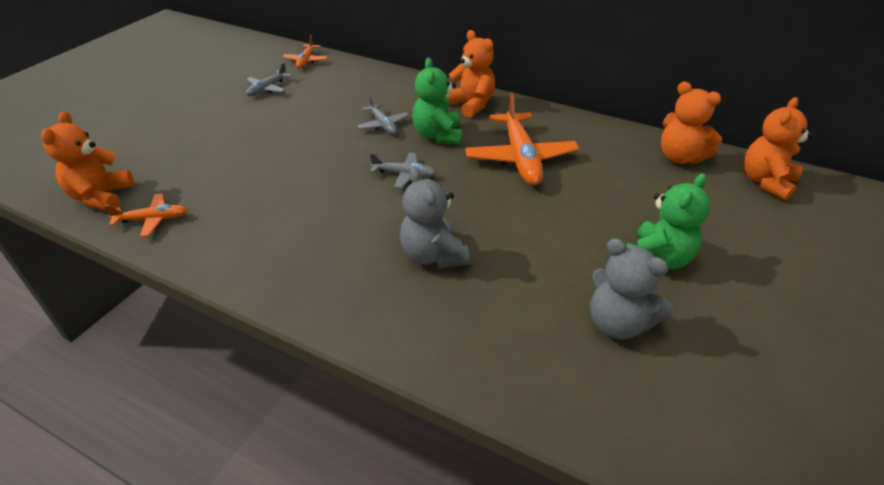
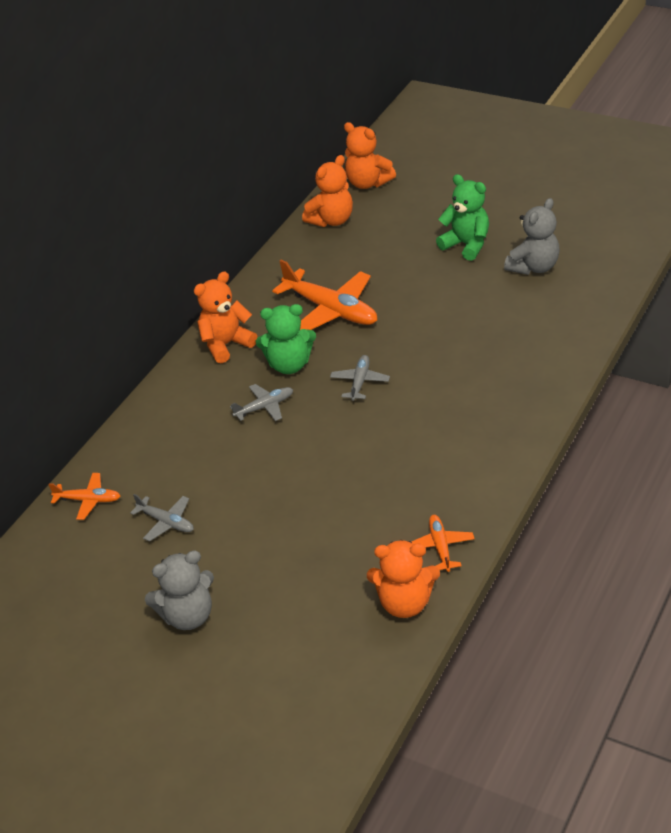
camera: 85 degrees left, 0 degrees up
grey teddy bear [400,167,469,268] -> grey teddy bear moved to [145,550,214,630]
orange plane [465,92,579,185] -> orange plane turned 45 degrees clockwise [272,260,377,330]

